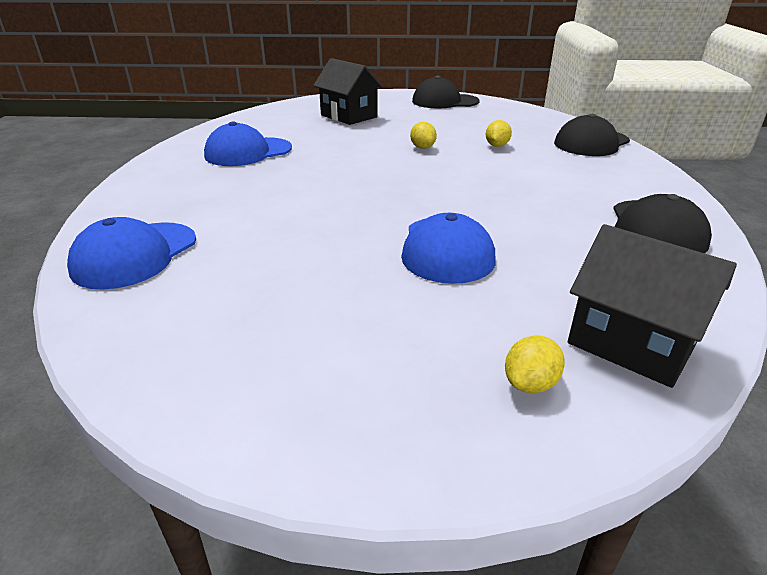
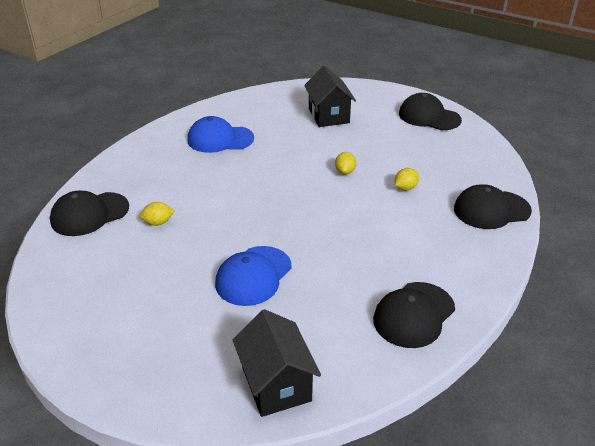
camera: 30 degrees right, 5 degrees up
blue cap [67,217,196,290] -> black cap [50,191,129,236]
yellow lemon [505,336,565,393] -> yellow lemon moved to [140,202,174,226]

